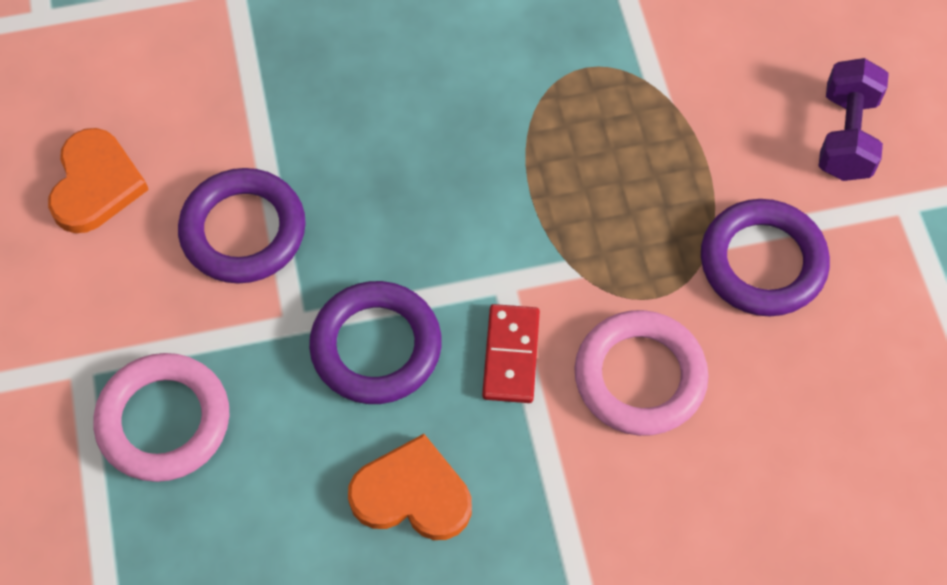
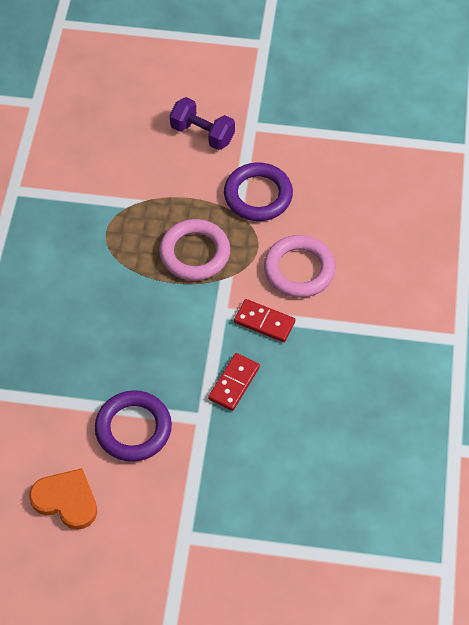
camera: 70 degrees left, 5 degrees down
pink ring [93,353,229,482] -> pink ring moved to [159,219,230,281]
purple ring [309,281,442,404] -> red domino [208,353,260,411]
orange heart [348,434,472,540] -> none

